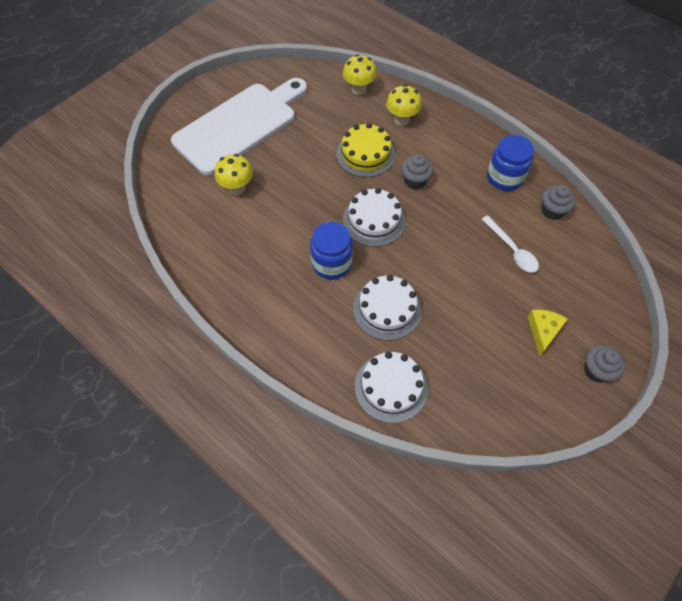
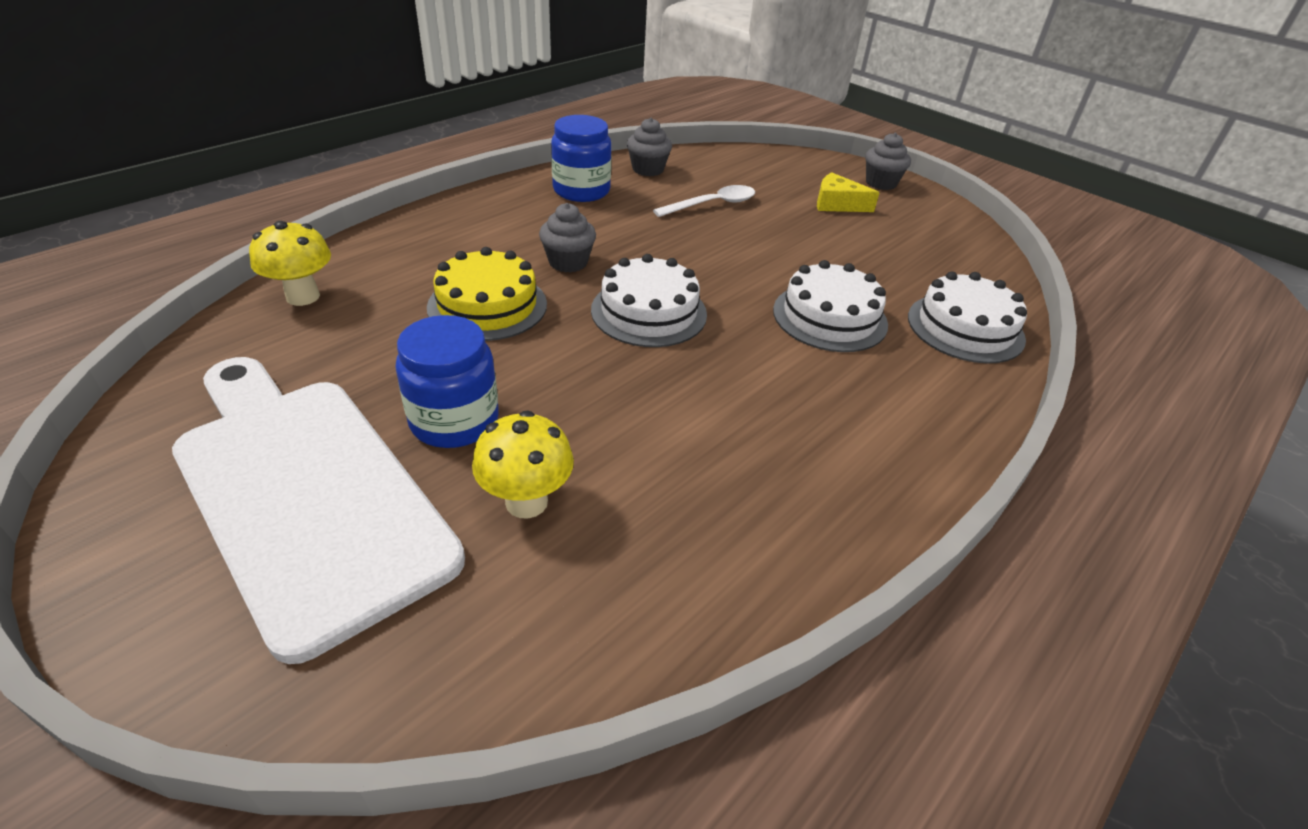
camera: 90 degrees left, 20 degrees down
blue jar [310,222,353,279] -> blue jar moved to [395,315,499,448]
yellow mushroom [386,84,422,125] -> none

